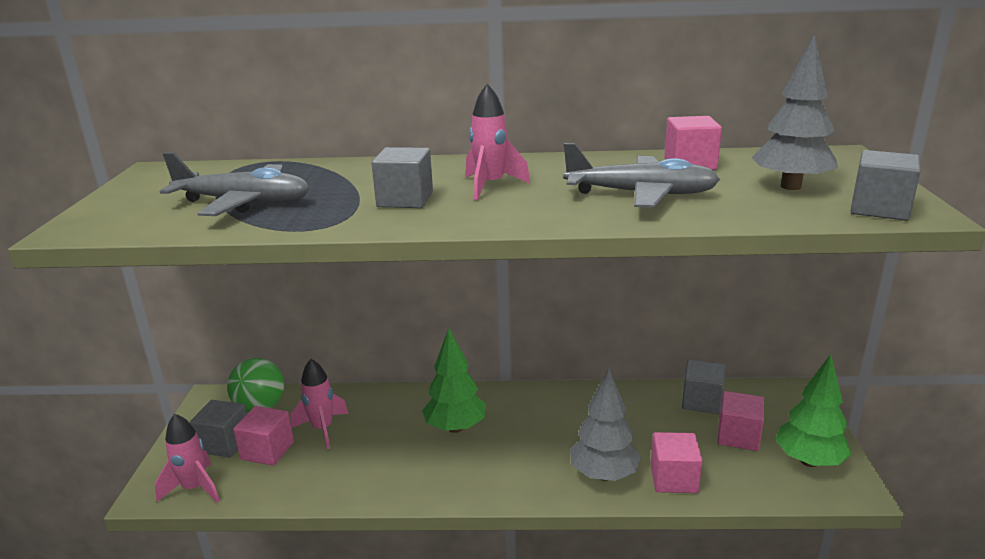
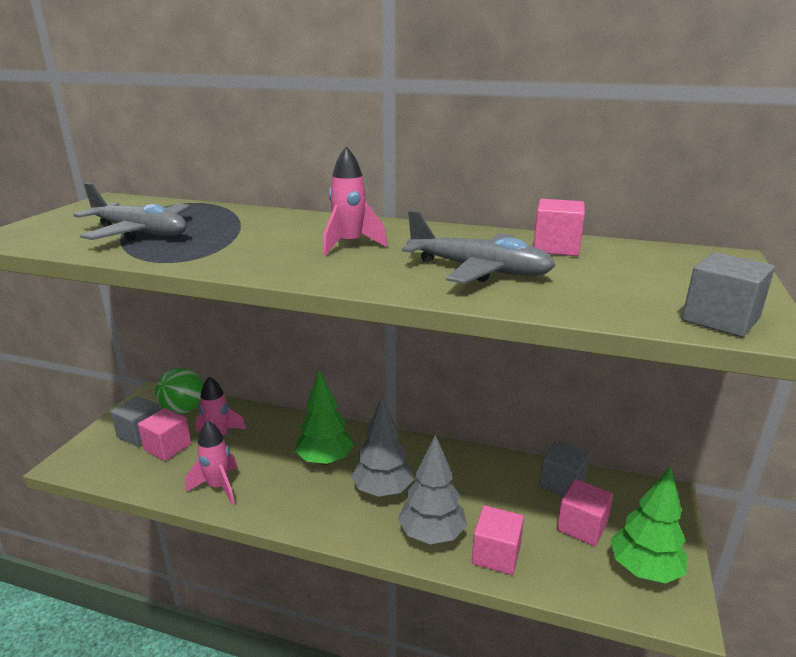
camera: 15 degrees right, 0 degrees up
pink rocket [155,414,220,503] -> pink rocket moved to [185,420,238,505]
grey cube [372,147,433,208] -> none
grey tree [752,34,838,190] -> grey tree moved to [351,396,414,497]

